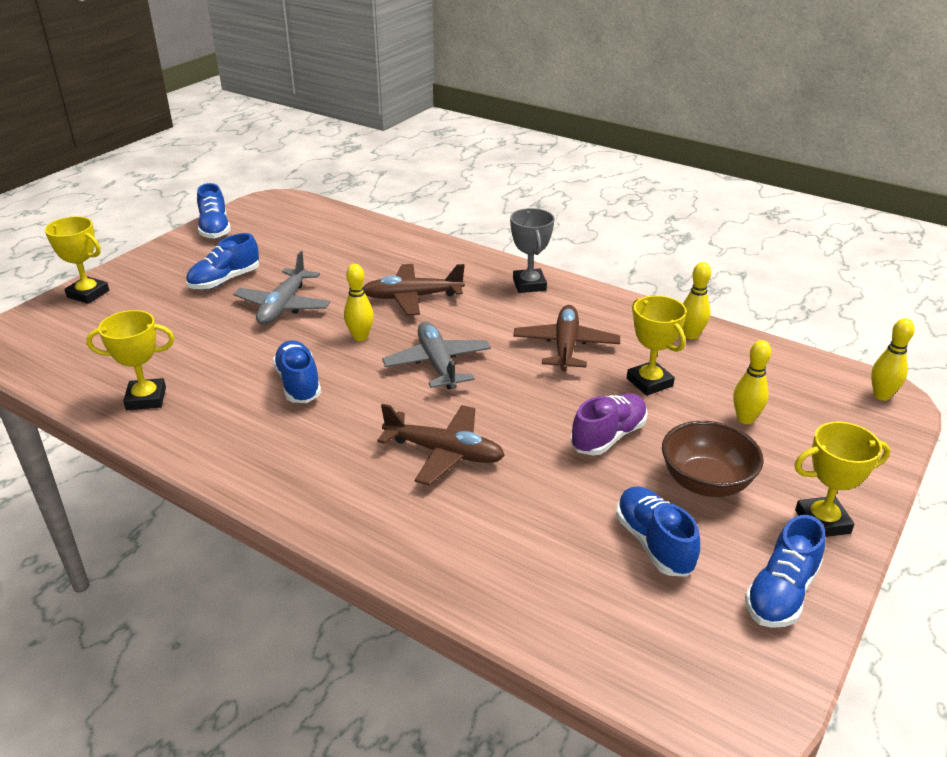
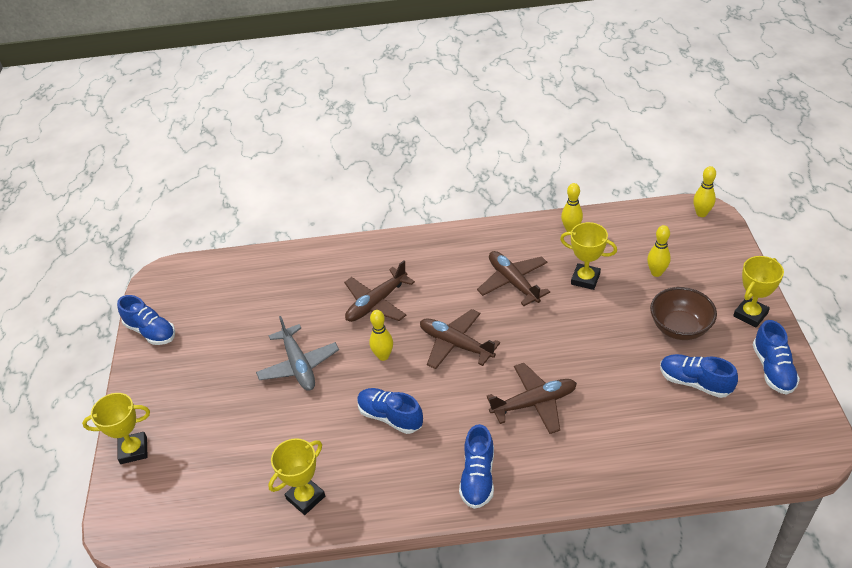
camera: 35 degrees left, 10 degrees up
blue shoe [186,233,259,290] -> blue shoe moved to [459,424,494,509]
grey plane [382,321,491,389] -> brown plane [420,309,500,369]
grey trophy [510,208,554,293] -> none
purple shoe [570,393,648,455] -> none

